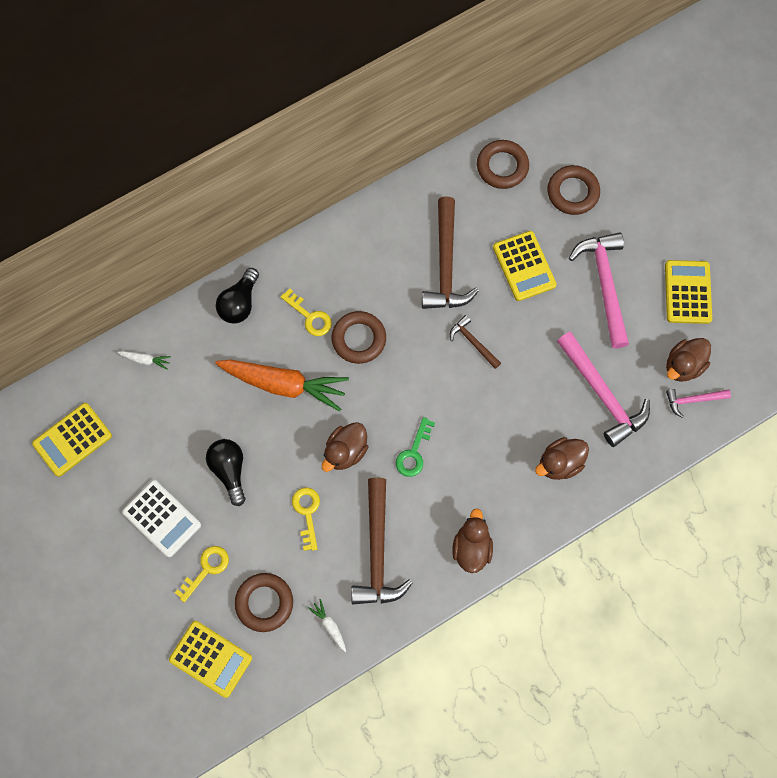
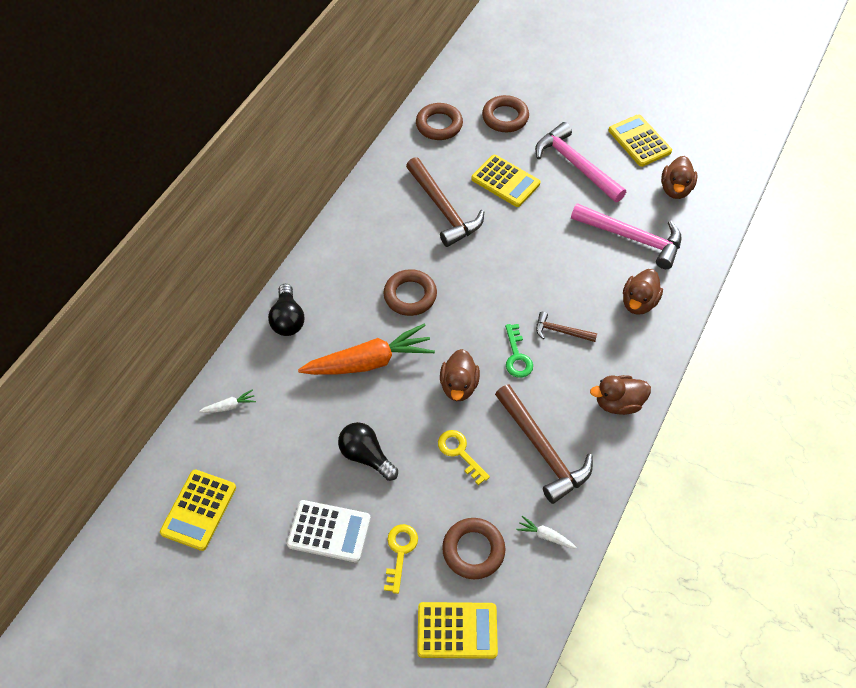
camera: 30 degrees left, 15 degrees down
yellow key [280,288,332,336] -> none
brown hammer [450,315,501,369] -> brown hammer moved to [536,312,597,342]
brown duck [452,509,493,573] -> brown duck turned 75 degrees counterclockwise [590,375,651,415]
pink hammer [666,389,731,418] -> none

